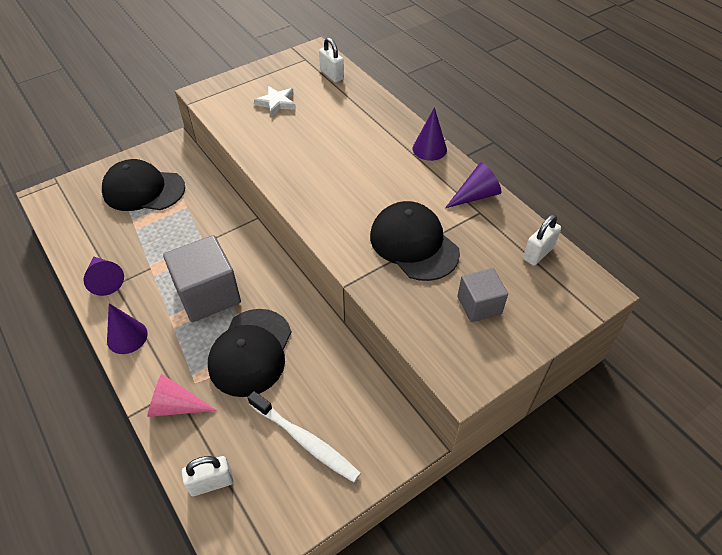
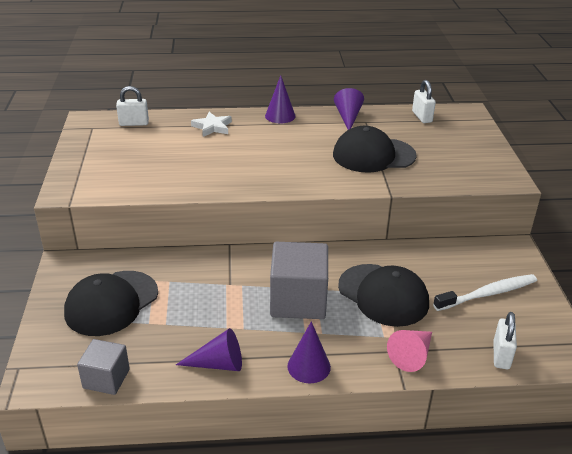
camera: 60 degrees left, 15 degrees down
white star [254,86,296,117] -> white star moved to [191,112,232,137]
grey cube [457,268,508,322] -> grey cube moved to [77,339,130,395]

